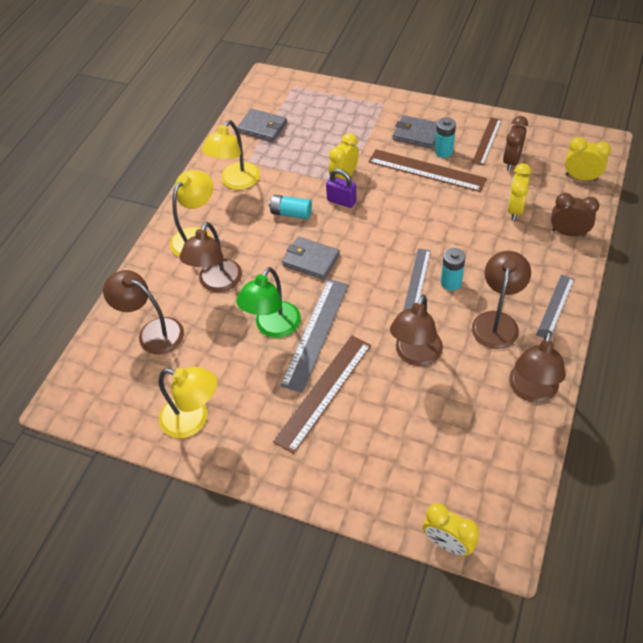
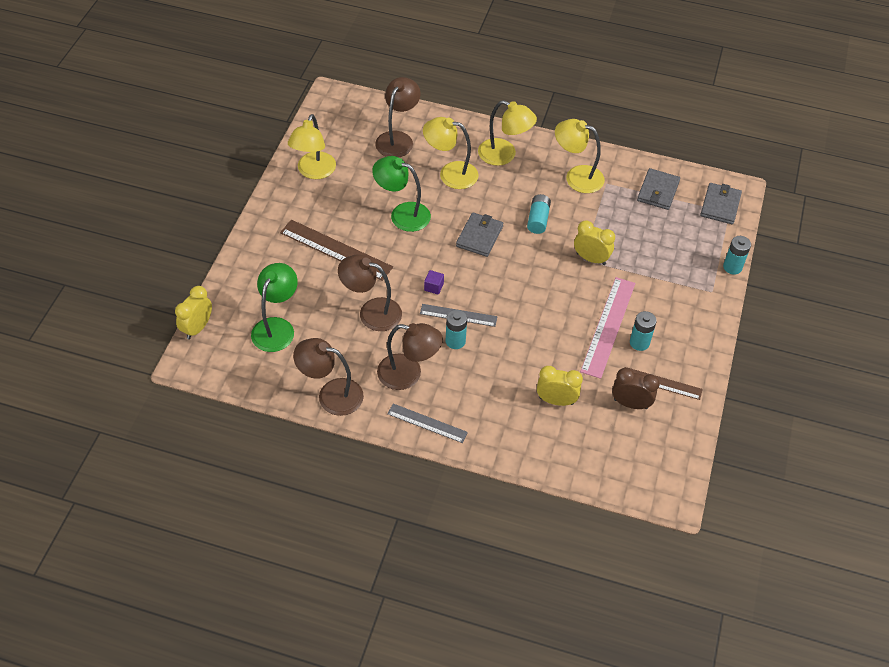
camera: 80 degrees right, 0 degrees up
brown lamp [179,222,242,292] -> yellow lamp [423,117,478,189]
grey ruler [280,279,349,393] -> none
purple padlock [326,169,357,208] -> none
brown ruler [368,149,487,192] -> pink ruler [580,277,635,379]
grey wallet [393,115,437,149] -> grey wallet moved to [700,183,742,224]
brown clock [551,193,600,236] -> none
yellow clock [565,137,611,182] -> none
none -> green lamp [251,263,298,352]
none -> purple cube [424,270,444,295]
none -> turquoise battery [723,236,751,275]

